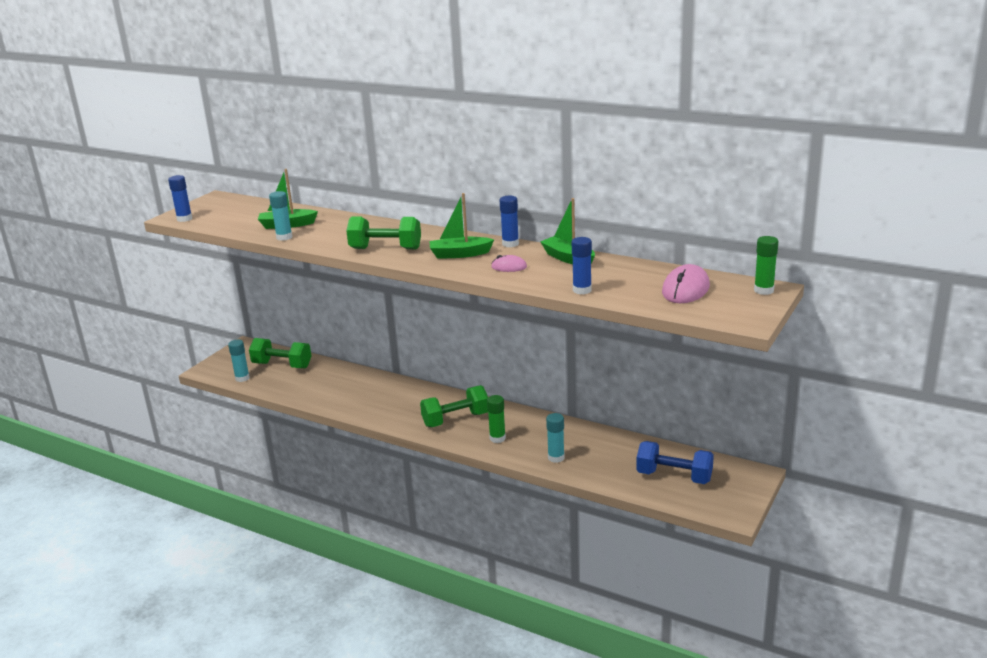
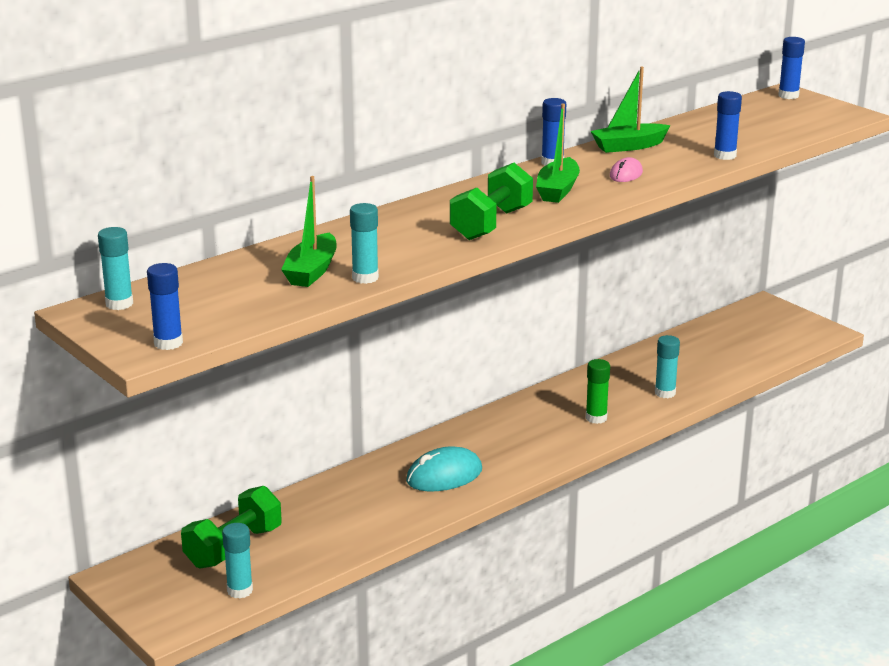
camera: 70 degrees left, 0 degrees up
green dumbbell [420,385,488,427] -> none
blue dumbbell [636,441,714,484] -> none
pink mouse [662,264,710,303] -> none
green glue stick [754,236,778,295] -> blue glue stick [778,37,805,99]
none -> turquoise glue stick [98,227,133,310]
none -> turquoise mouse [406,446,482,491]

